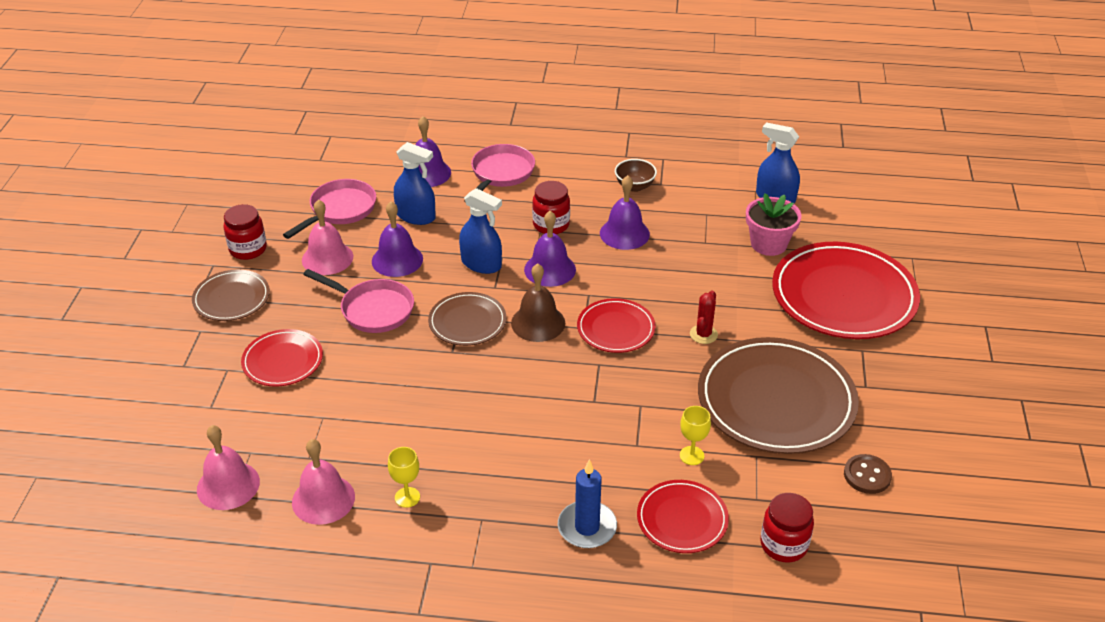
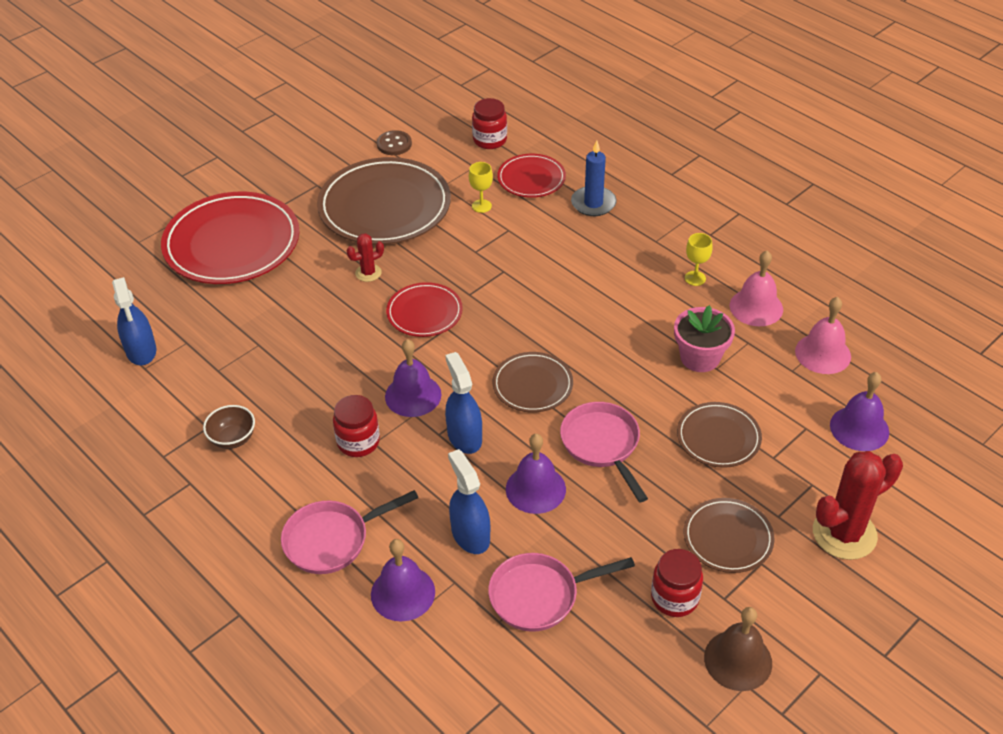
camera: 140 degrees left, 5 degrees up
red plate [241,329,323,387] -> brown plate [677,402,762,468]
pink bell [302,200,353,275] -> none
brown bell [511,263,565,342] -> brown bell moved to [704,607,772,691]
purple bell [600,175,650,250] -> purple bell moved to [830,372,889,451]
pink flower pot [746,194,801,256] -> pink flower pot moved to [674,305,735,372]
none -> red cactus [813,451,903,560]

